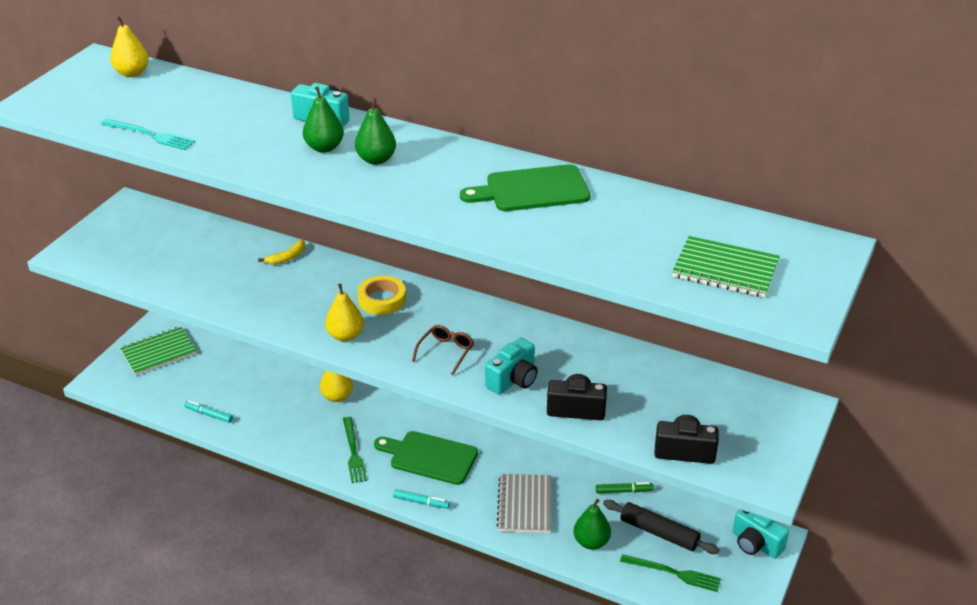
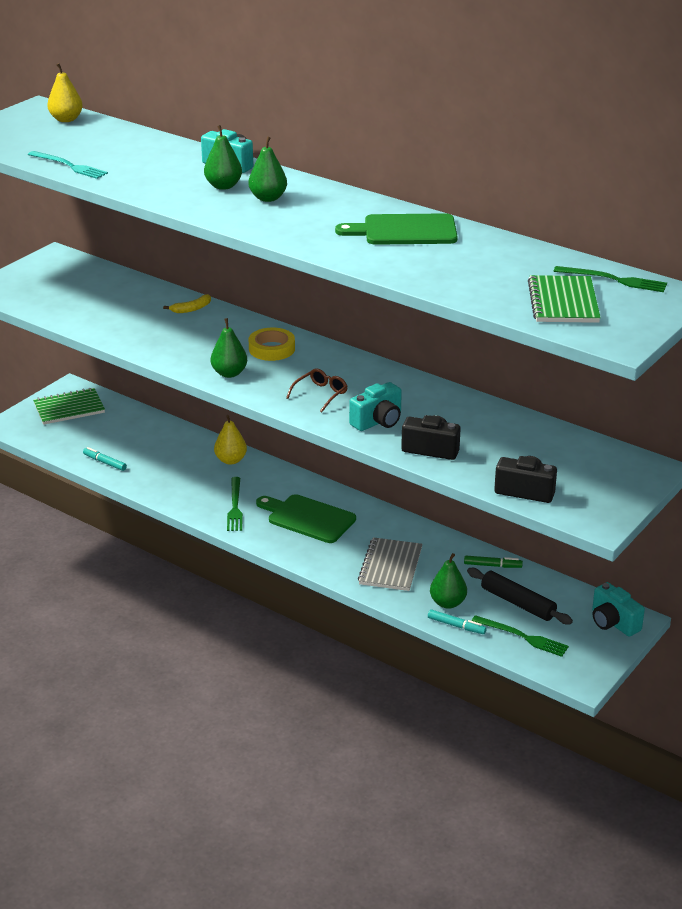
camera: 10 degrees right, 5 degrees down
yellow pear [325,283,364,342] -> green pear [211,318,247,378]
turquoise marker [393,489,450,509] -> turquoise marker moved to [428,609,487,634]
green notebook [672,236,780,298] -> green notebook turned 60 degrees clockwise [528,275,601,323]
none -> green fork [554,266,667,292]

